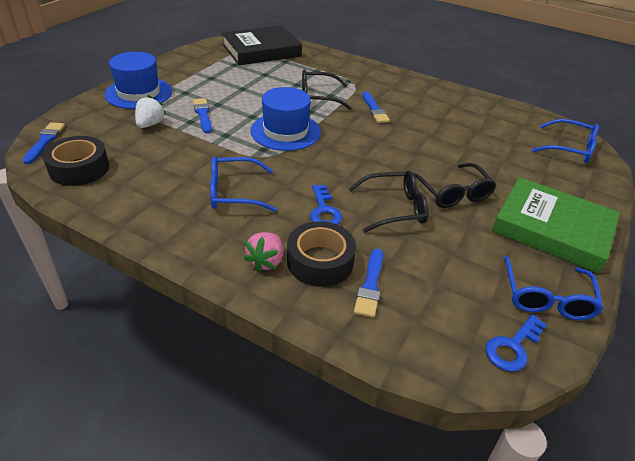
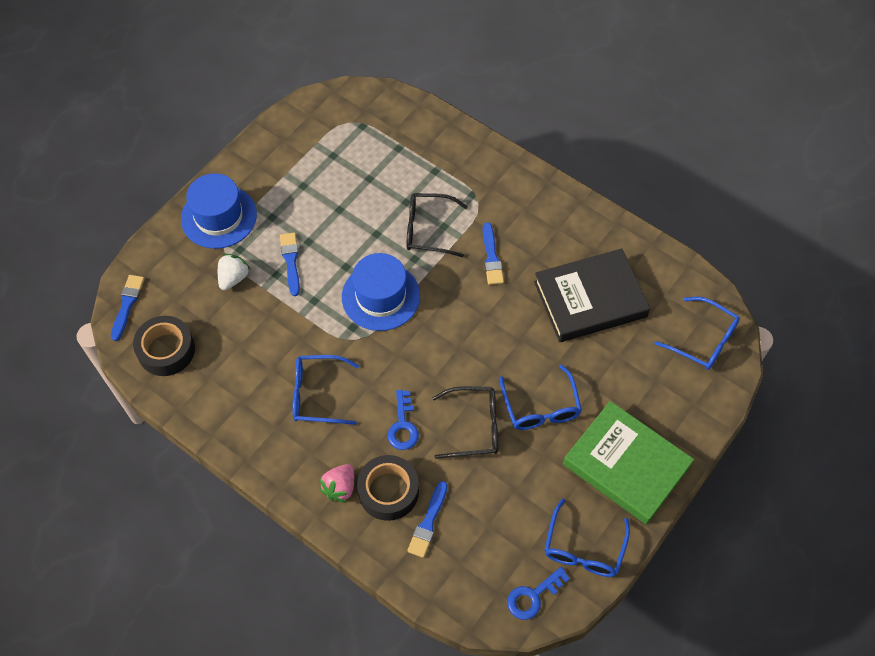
camera: 10 degrees right, 20 degrees up
black book [222,25,302,65] -> black book moved to [534,249,650,342]
black glasses [413,163,496,208] -> blue glasses [500,364,582,430]

